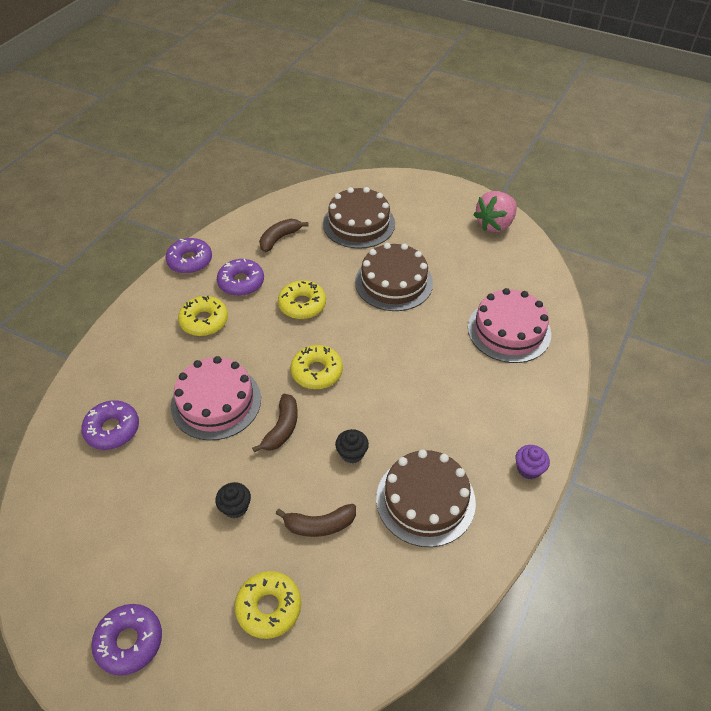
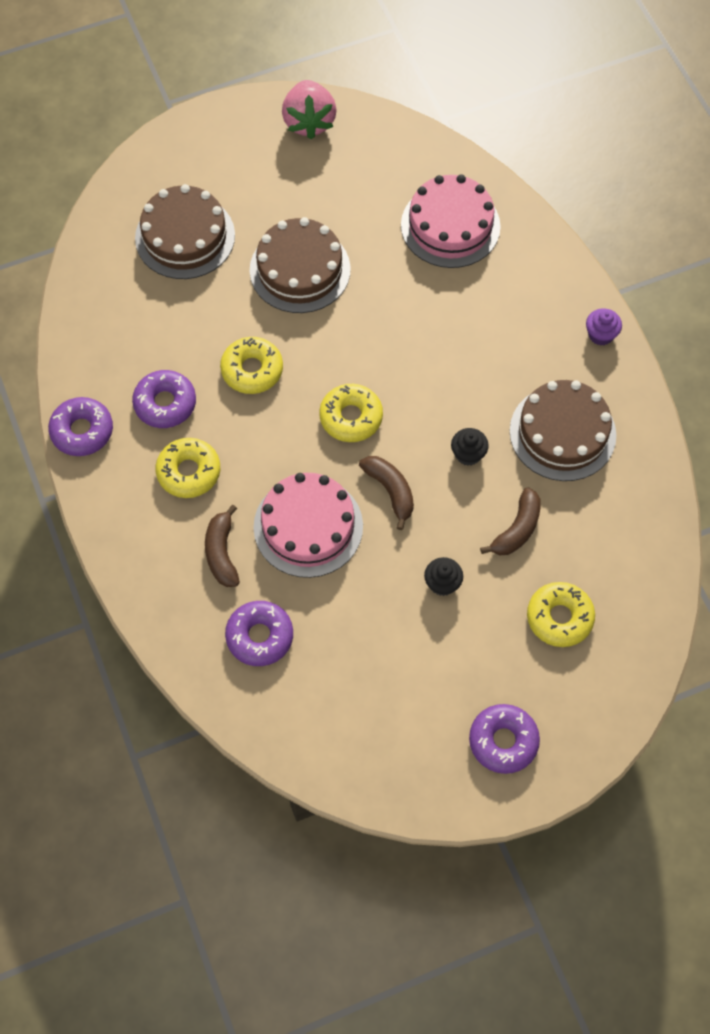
camera: 50 degrees left, 15 degrees up
brown banana [259,219,309,252] -> brown banana moved to [205,505,240,587]

